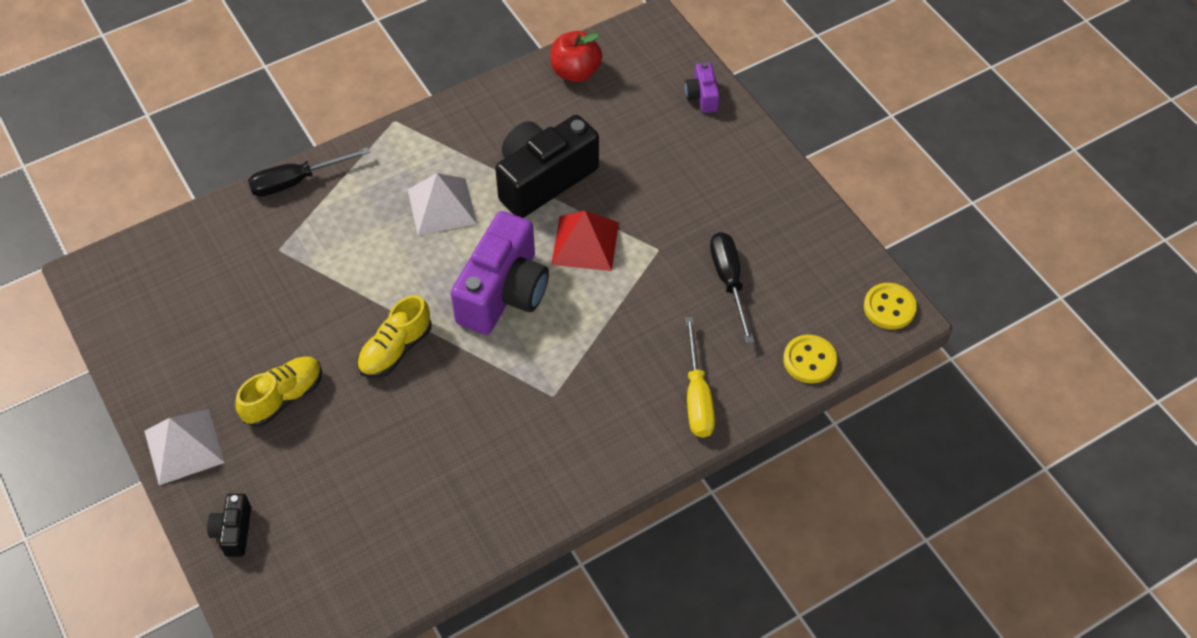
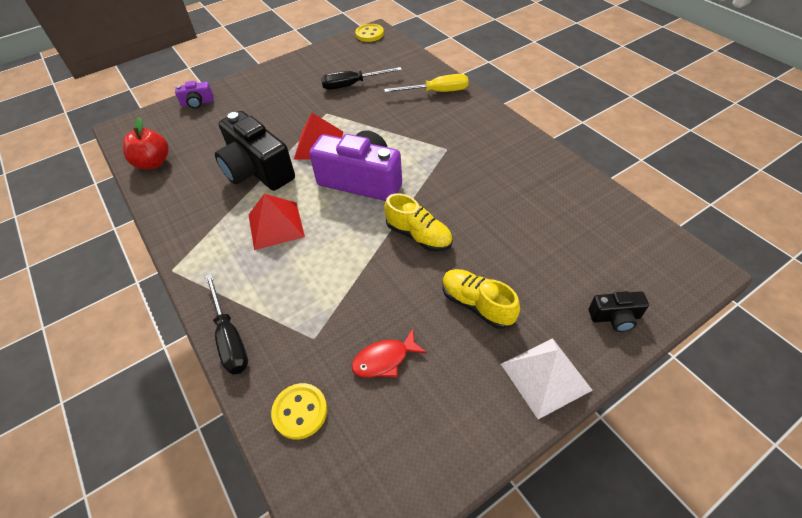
camera: 90 degrees left, 5 degrees down
white pyramid [408,173,477,236] -> red pyramid [249,194,305,250]
yellow button [783,335,837,384] -> yellow button moved to [271,383,327,440]
none -> red fish [351,329,427,378]

